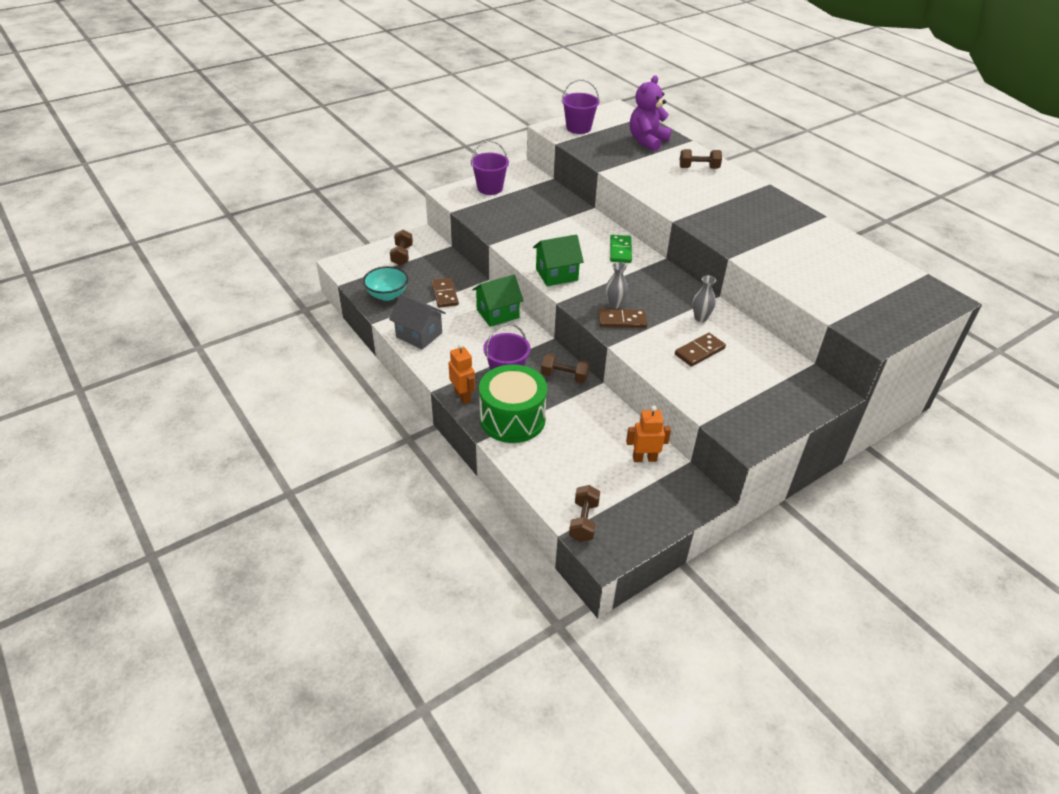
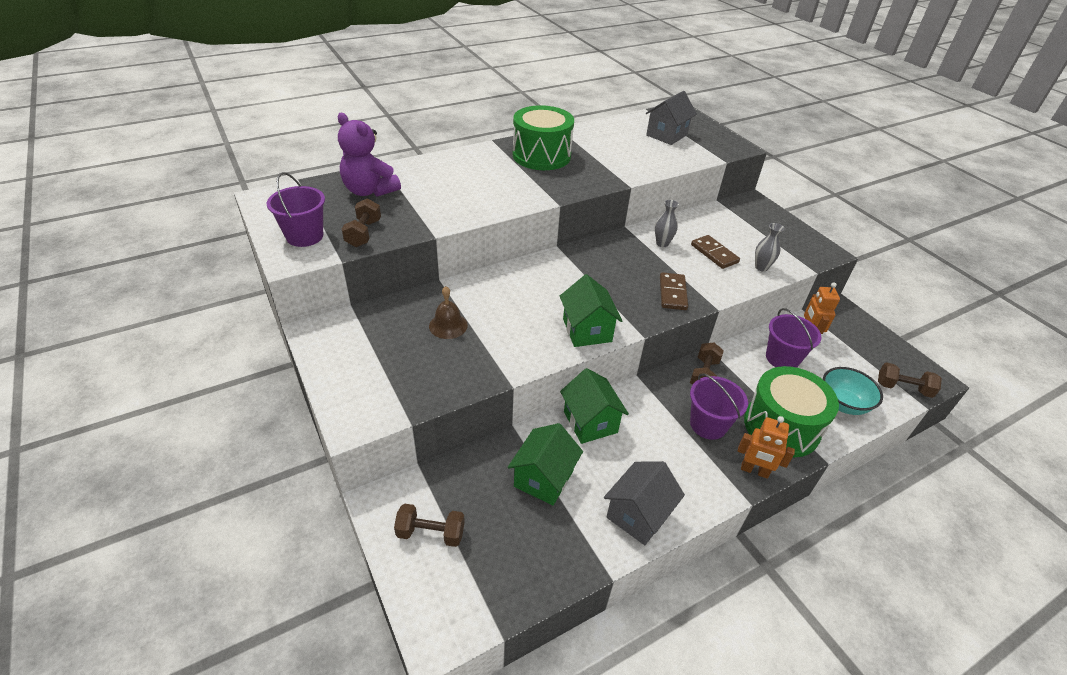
camera: 85 degrees left, 0 degrees up
turquoise bowl [363,266,408,301] -> turquoise bowl moved to [823,367,883,415]
brown domino [431,278,459,308] -> green house [508,423,583,505]
orange robot [449,343,475,404] -> orange robot turned 135 degrees counterclockwise [738,416,795,479]
purple bucket [471,140,509,195] -> purple bucket moved to [766,308,822,368]
grey vase [606,262,628,309] -> grey vase moved to [755,223,784,272]
green domino [610,235,632,263] -> none
brown dumbbell [680,149,722,169] -> brown dumbbell moved to [342,198,381,247]
none -> brown bell [429,286,468,339]
none -> green drum [513,105,574,170]
none -> grey house [646,91,697,145]

